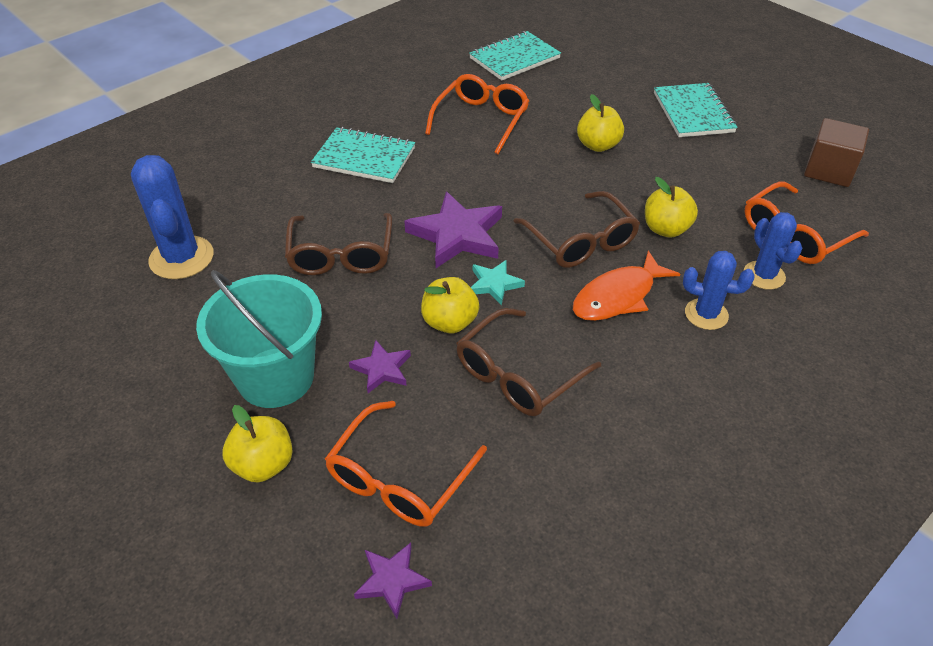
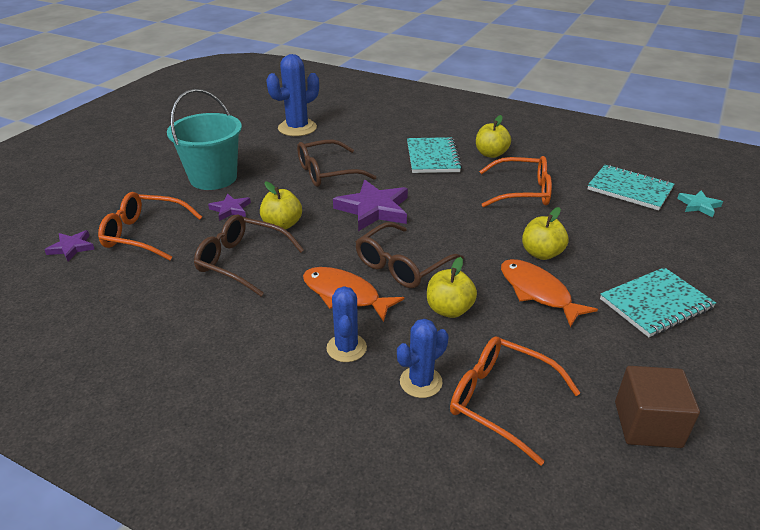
camera: 70 degrees right, 10 degrees down
yellow apple [222,405,293,482] -> yellow apple moved to [476,115,511,158]
turquoise star [471,260,525,306] -> turquoise star moved to [677,190,723,217]
none -> orange fish [501,259,598,327]

